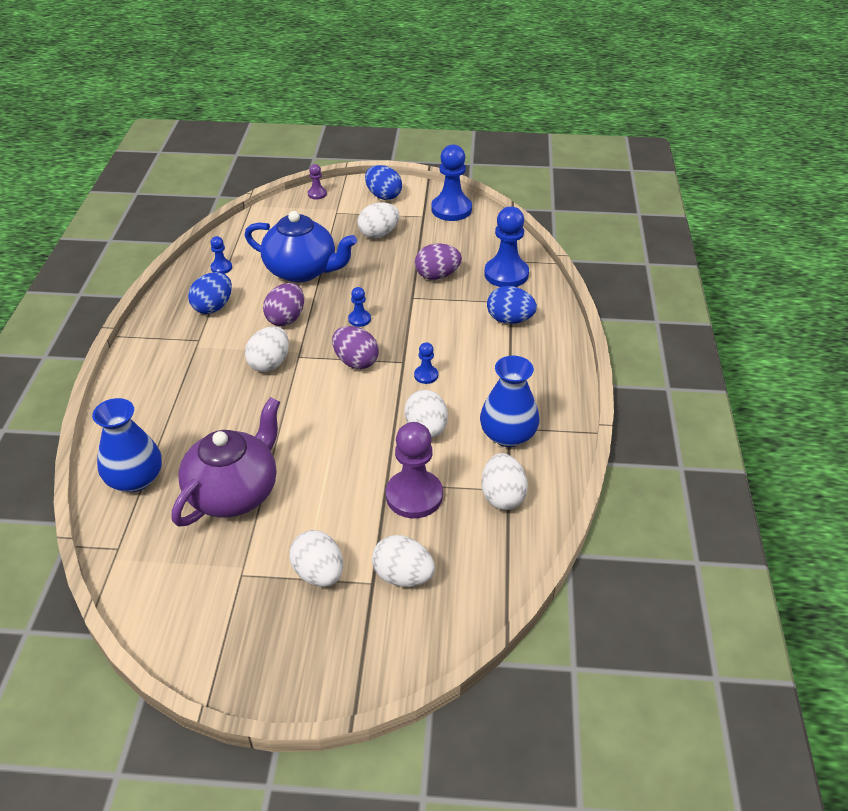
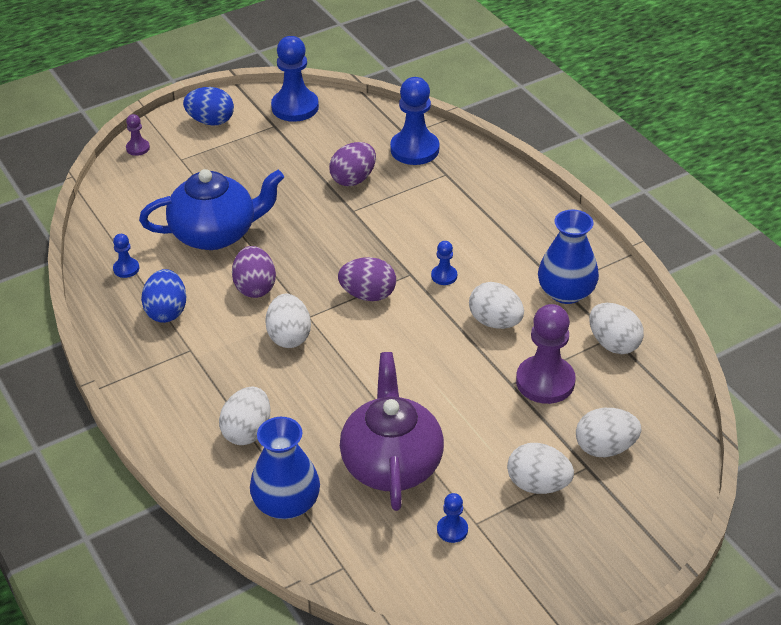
camera: 35 degrees left, 0 degrees up
blue pawn [348,287,371,327] -> blue pawn moved to [437,493,468,543]
white egg [358,202,399,239] -> white egg moved to [219,387,271,445]
blue egg [487,286,537,324] -> none

